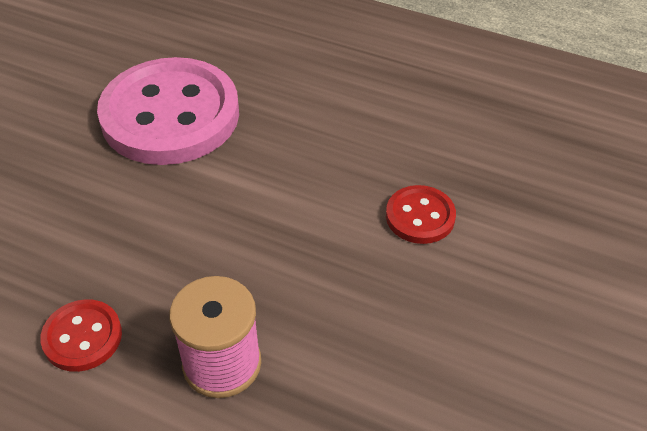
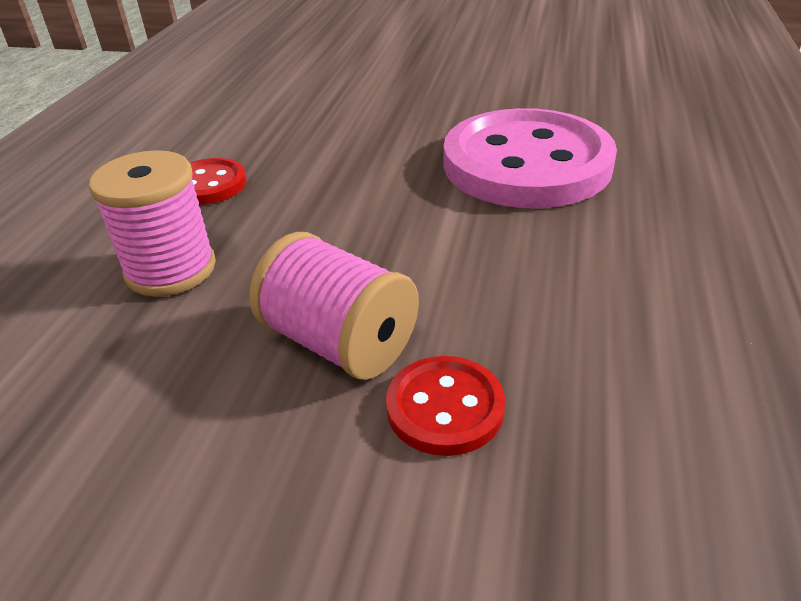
camera: 80 degrees right, 10 degrees down
none -> pink spool [249,232,419,380]

